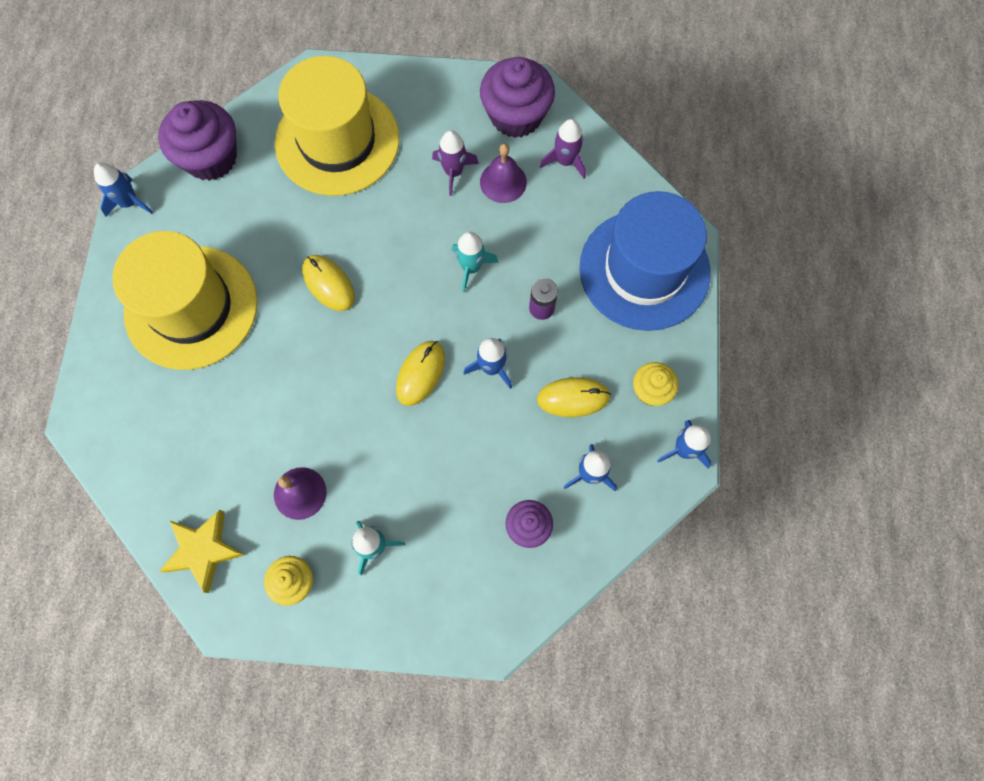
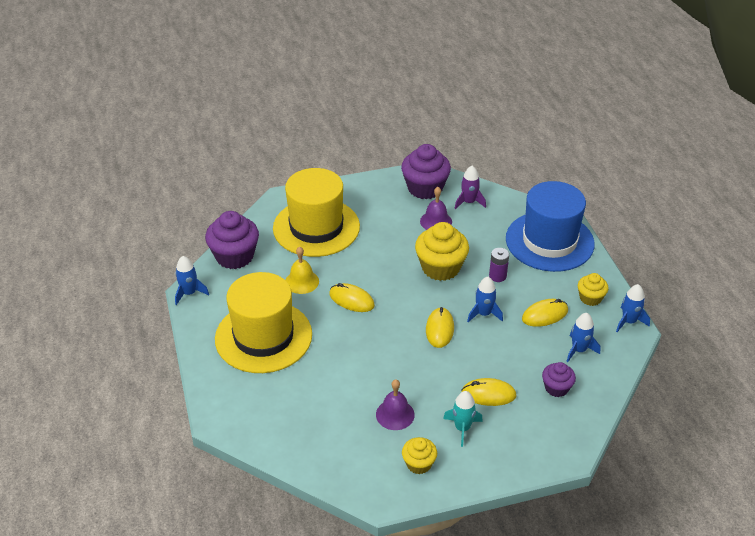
camera: 20 degrees left, 30 degrees down
yellow star [159,510,245,593] -> none
purple rocket [432,130,479,196] -> none
turquoise rocket [452,232,499,293] -> yellow cupcake [415,222,469,281]
none -> yellow bell [286,247,319,294]
none -> yellow mouse [461,378,517,406]

